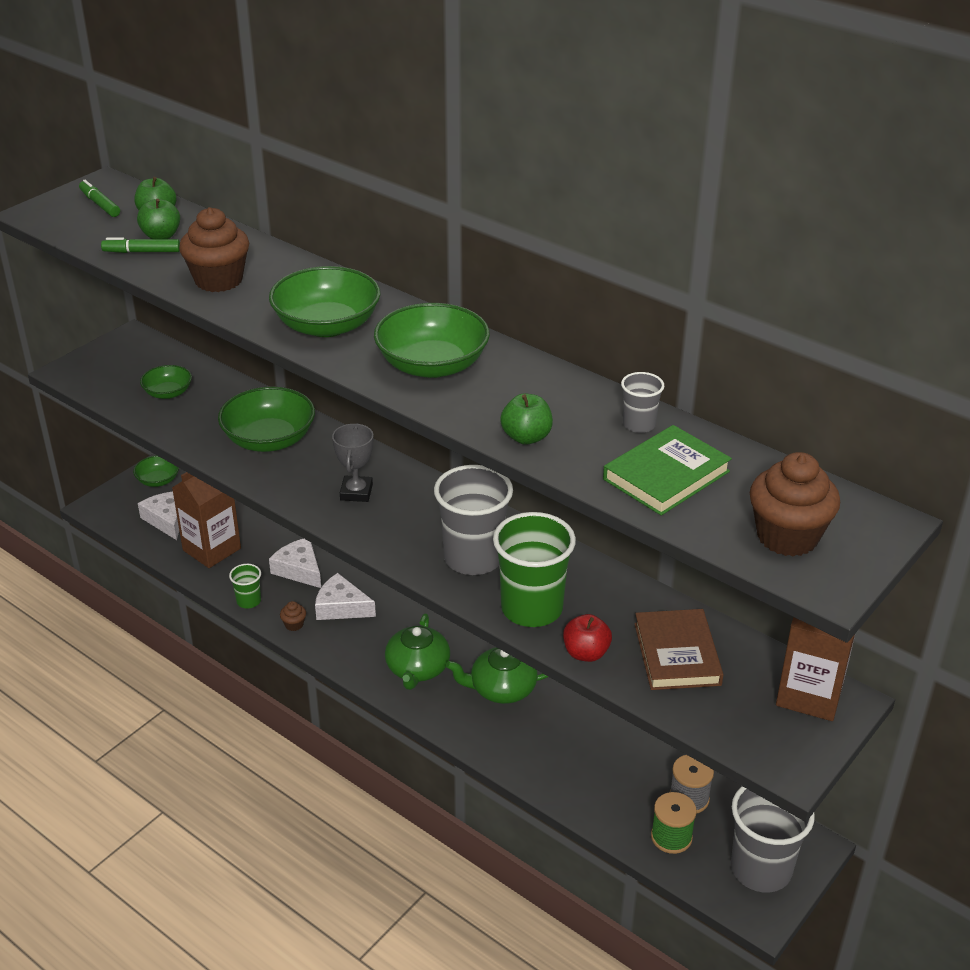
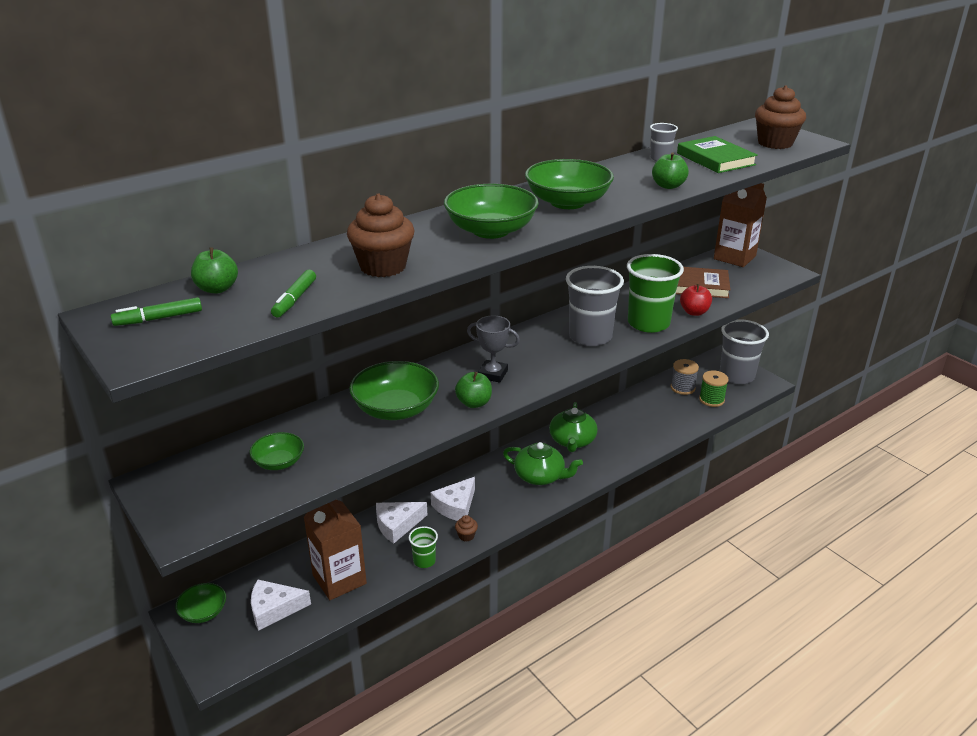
camera: 75 degrees left, 5 degrees down
green apple [137,199,180,239] -> green apple moved to [455,372,492,408]

